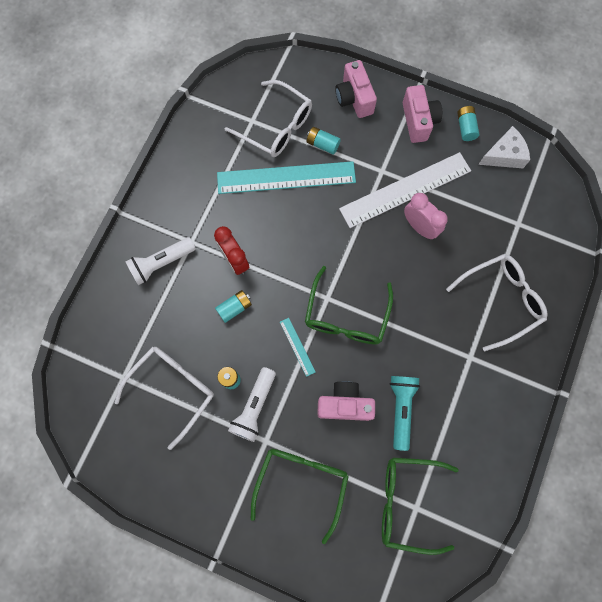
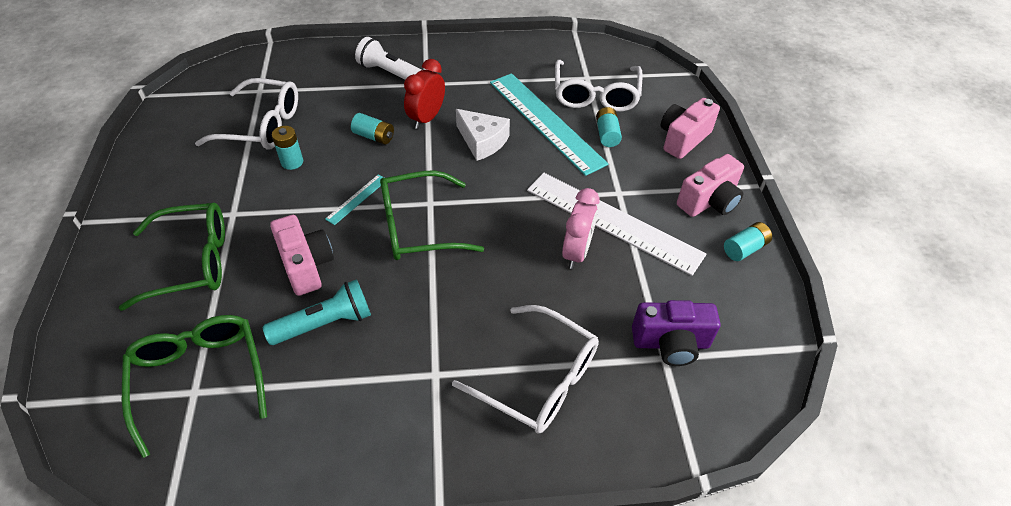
camera: 60 degrees right, 25 degrees down
white flashlight [228,367,276,442] -> none
white cheese [478,126,530,168] -> white cheese moved to [456,109,510,161]
none -> purple camera [632,300,721,366]

